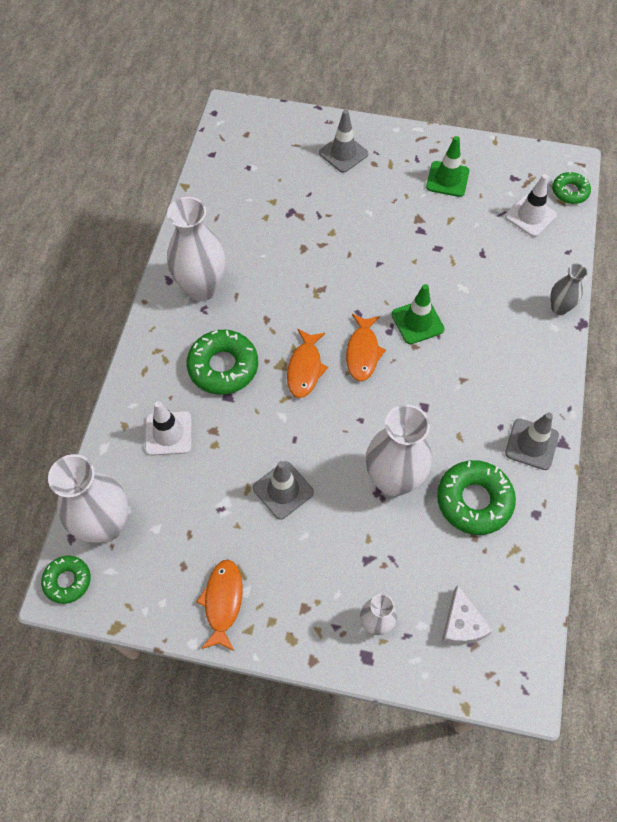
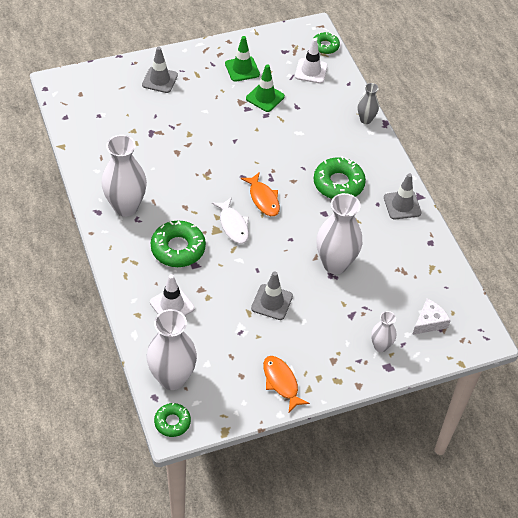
camera: 35 degrees left, 10 degrees down
orange fish [287,329,328,398] -> white fish [212,197,249,244]
green traffic cone [392,284,445,344] -> green traffic cone moved to [246,65,285,112]
green donut [437,460,516,535] -> green donut moved to [314,156,366,199]
white cheese [442,585,493,645] -> white cheese turned 90 degrees counterclockwise [412,299,451,335]

